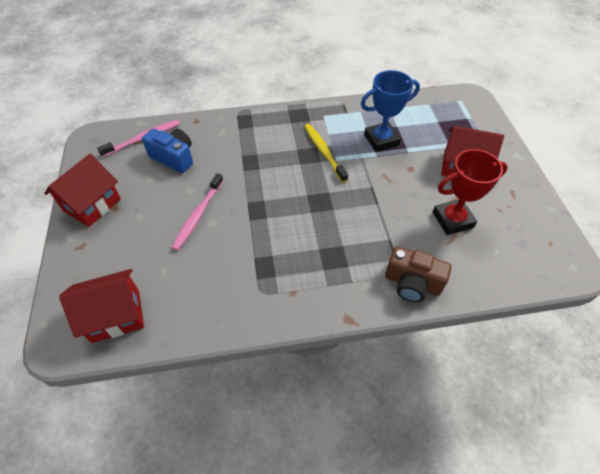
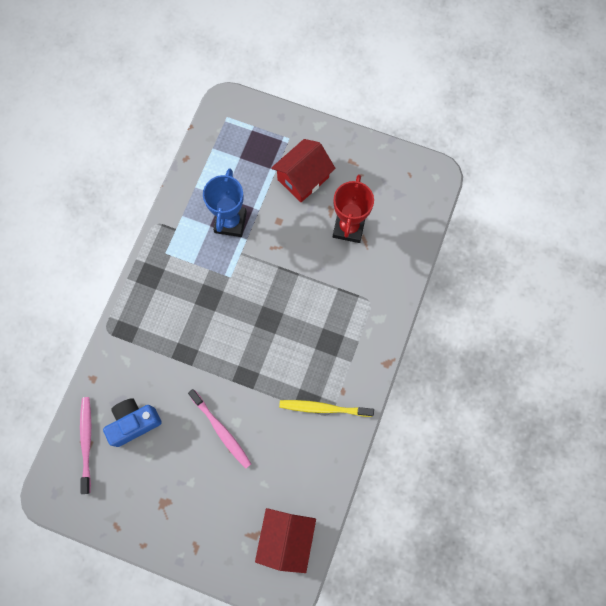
camera: 60 degrees left, 20 degrees up
red house [44,154,121,227] -> none
yellow toothbrush [304,124,348,182] -> yellow toothbrush moved to [279,400,374,417]
brown camera [385,246,452,302] -> none

